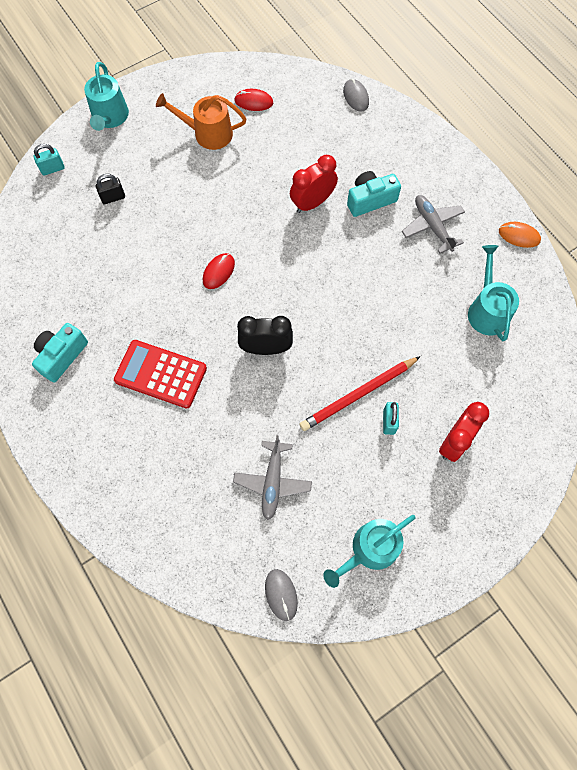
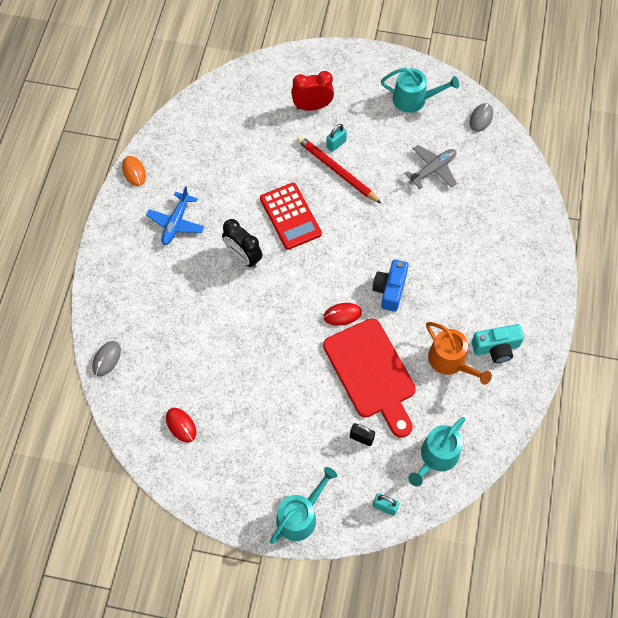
camera: 135 degrees left, 5 degrees down
red calculator [114,340,207,409] -> red calculator moved to [260,183,322,250]
orange watering can [156,93,247,150] -> orange watering can moved to [426,322,492,385]
black clock [237,316,293,355] -> black clock moved to [222,219,262,268]
red clock [290,155,338,213] -> none
red pencil [300,356,421,431] -> red pencil turned 150 degrees counterclockwise [297,135,382,204]
turquoise camera [347,171,401,217] -> none
grey plane [402,195,465,254] -> blue plane [146,186,204,245]
turquoise watering can [468,245,519,341] -> turquoise watering can moved to [408,417,465,487]
none -> red cutting board [323,318,416,438]
none -> blue camera [372,259,409,312]

